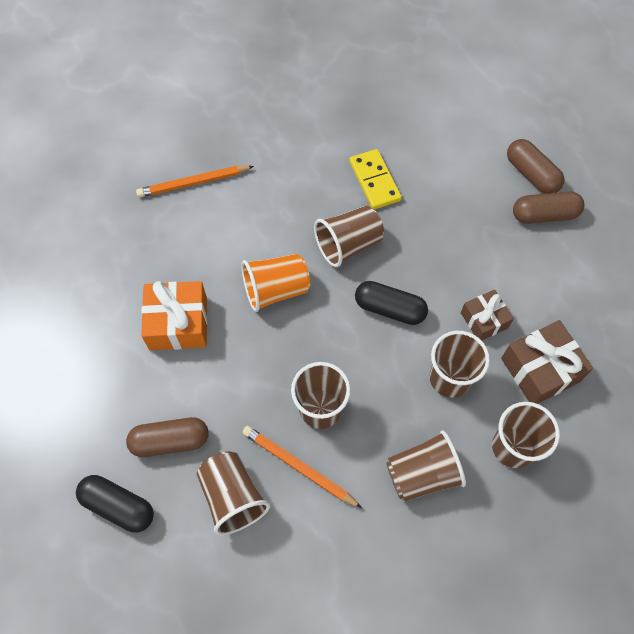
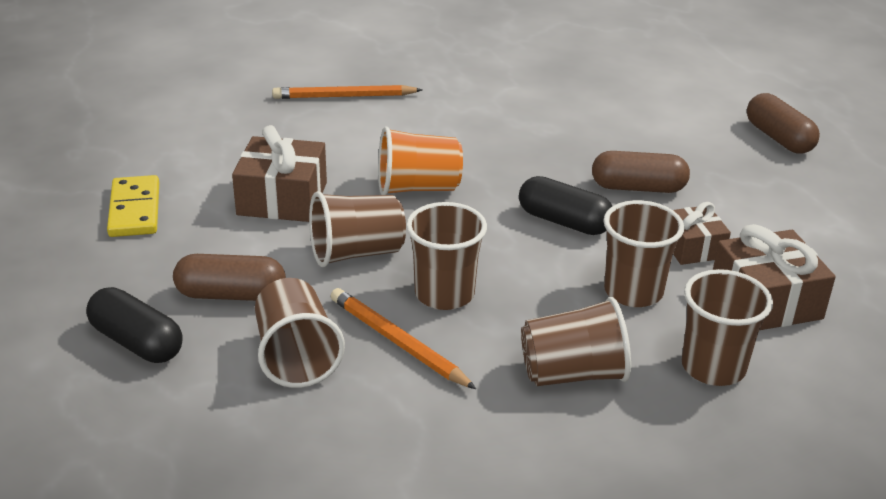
camera: 10 degrees right, 30 degrees down
orange gift [141,281,208,350] -> brown gift [232,125,327,222]
brown cup [314,206,384,267] -> brown cup moved to [309,191,406,267]
yellow domino [349,149,402,210] -> yellow domino moved to [107,175,159,237]
brown capsule [513,191,585,224] -> brown capsule moved to [592,151,690,193]

